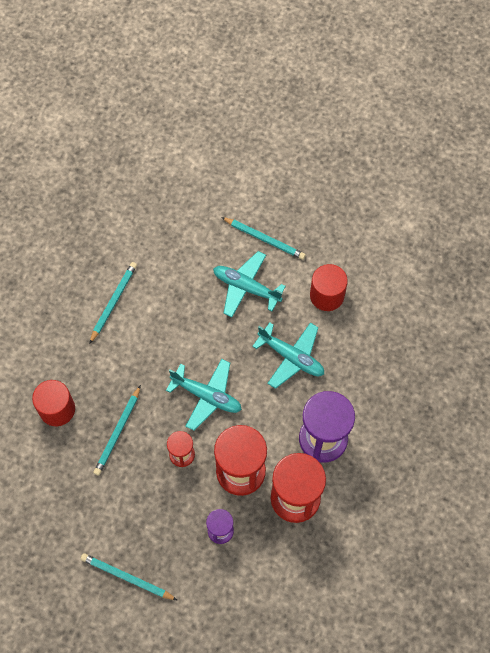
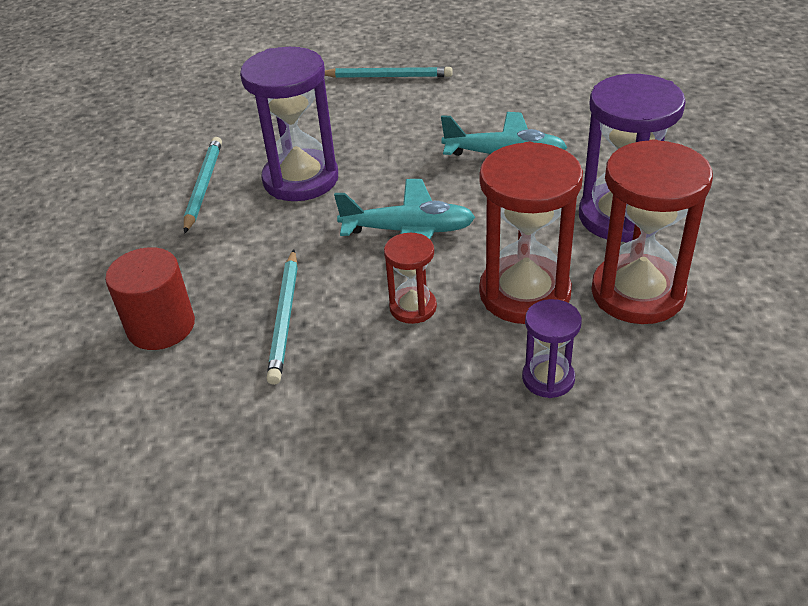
camera: 20 degrees left, 25 degrees down
turquoise pencil [81,553,177,600] -> none
turquoise plane [213,251,286,317] -> none
red cylinder [310,264,348,311] -> none
none -> purple hourglass [240,47,338,201]

